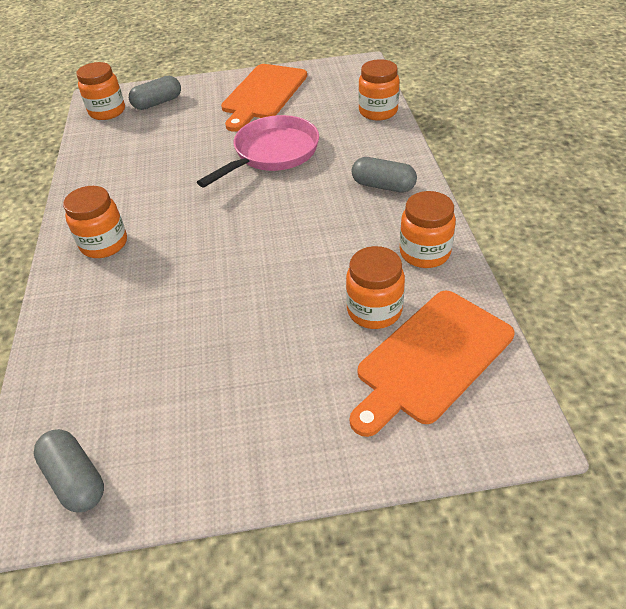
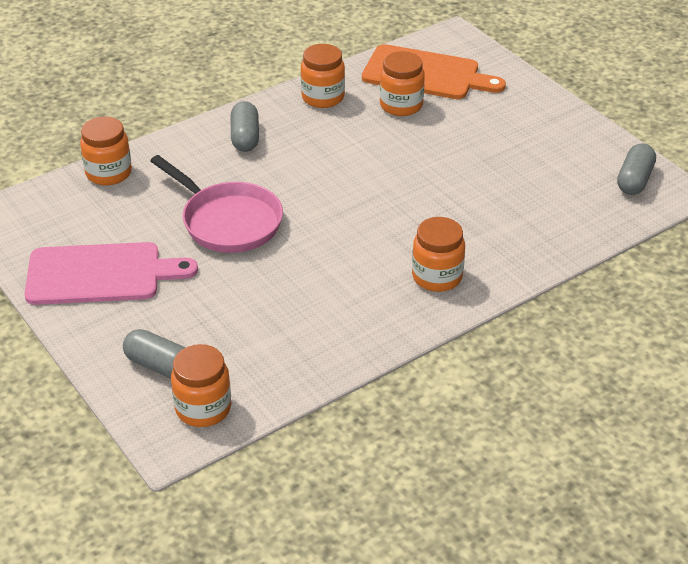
camera: 120 degrees left, 5 degrees down
pink pan [197,115,319,187] -> pink pan turned 150 degrees counterclockwise [151,155,283,253]
orange cutting board [221,64,307,132] -> pink cutting board [24,242,198,305]

